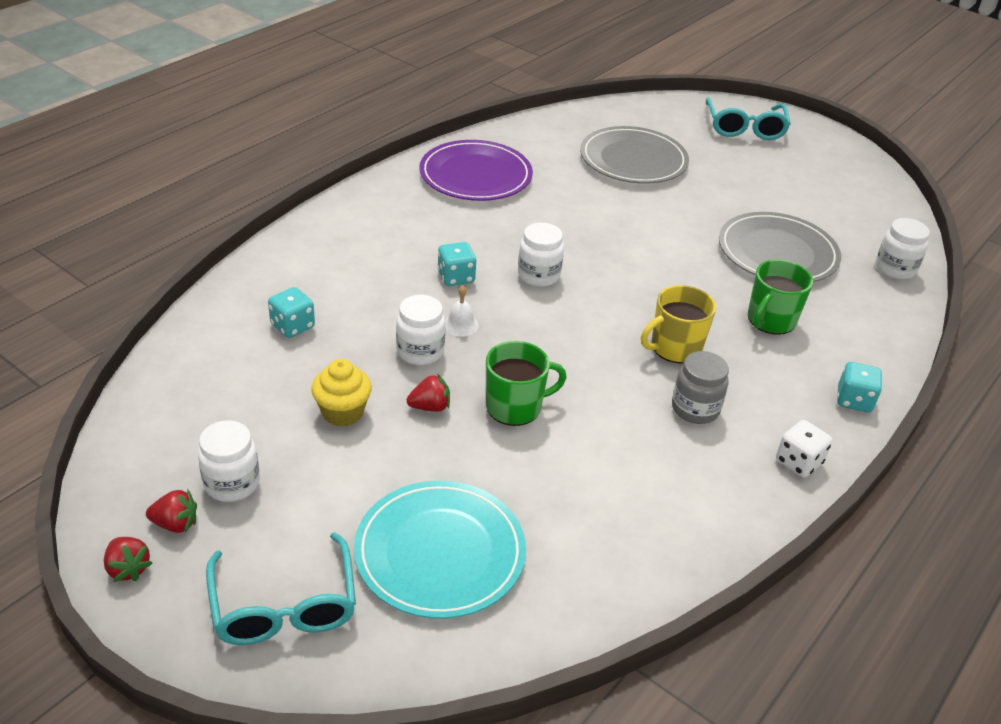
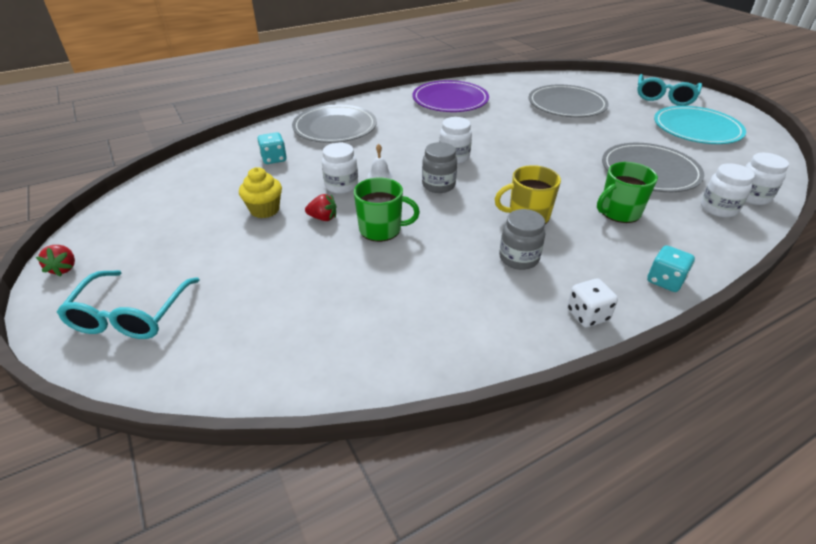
camera: 25 degrees right, 0 degrees up
red strawberry [146,489,197,533] -> none
white jar [198,420,260,502] -> white jar moved to [701,163,755,218]
turquoise plate [354,481,526,619] -> turquoise plate moved to [654,106,746,144]
turquoise dice [437,242,477,286] -> none
none -> grey plate [292,105,377,143]
none -> grey jar [422,142,457,193]

